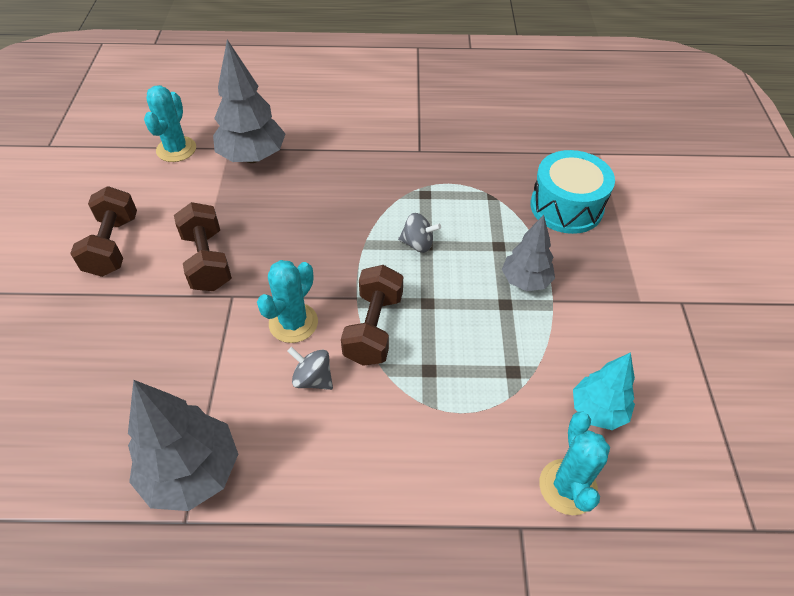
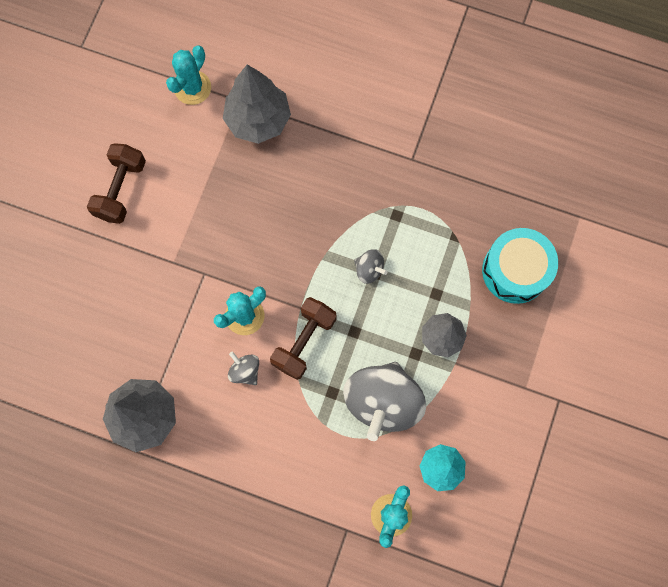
camera: 20 degrees right, 25 degrees up
brown dumbbell [174,202,232,291] -> none
none -> grey spinning top [343,362,426,441]

